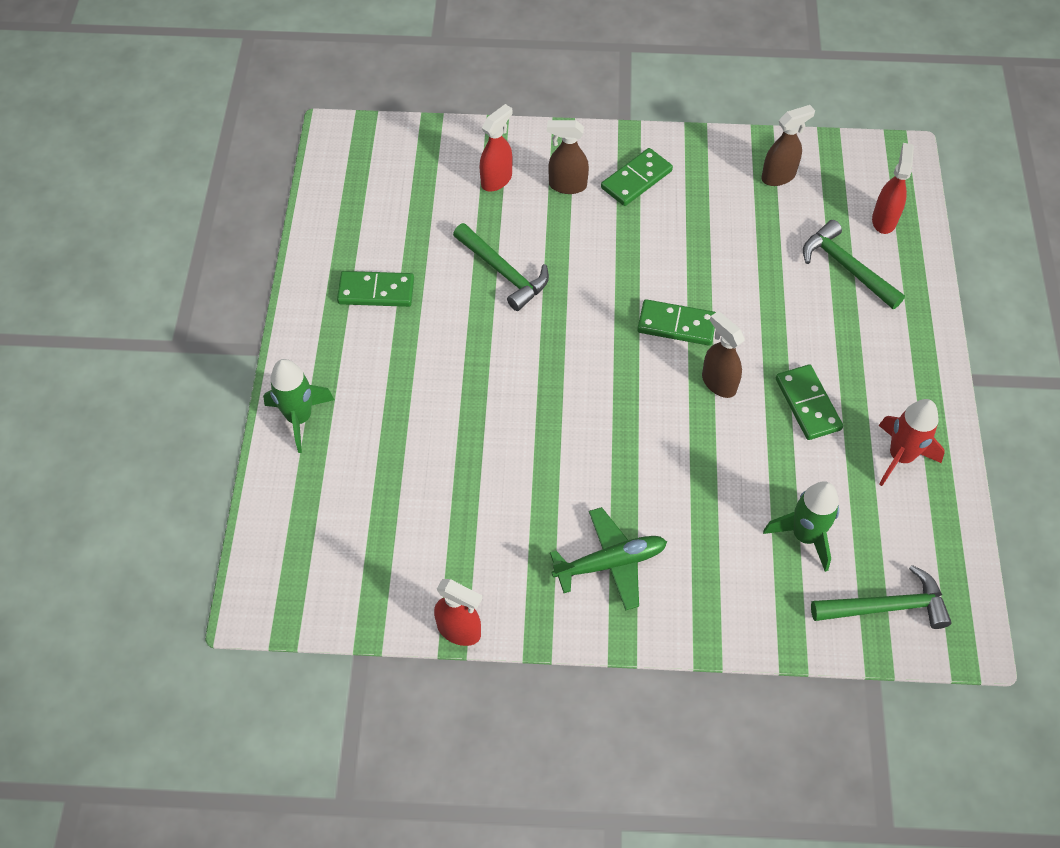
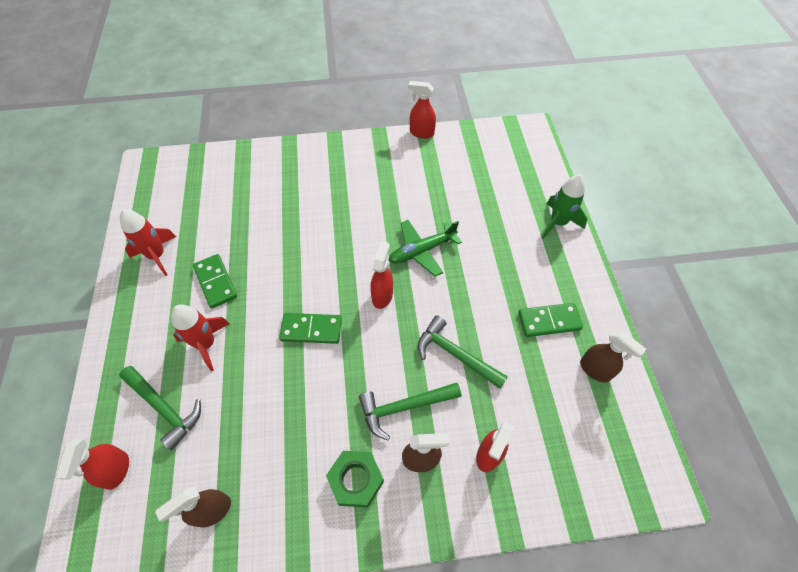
camera: 170 degrees right, 0 degrees up
green plane [550,507,667,611] -> green plane moved to [388,220,462,277]
green domino [601,148,673,206] -> green nut [326,451,384,508]
brown spray bottle [702,311,745,398] -> brown spray bottle moved to [580,330,646,383]
green rocket [763,481,839,572] -> none
green hammer [811,565,952,629] -> green hammer moved to [359,383,461,440]
none -> red rocket [171,304,230,371]
none -> red spray bottle [370,241,393,309]

